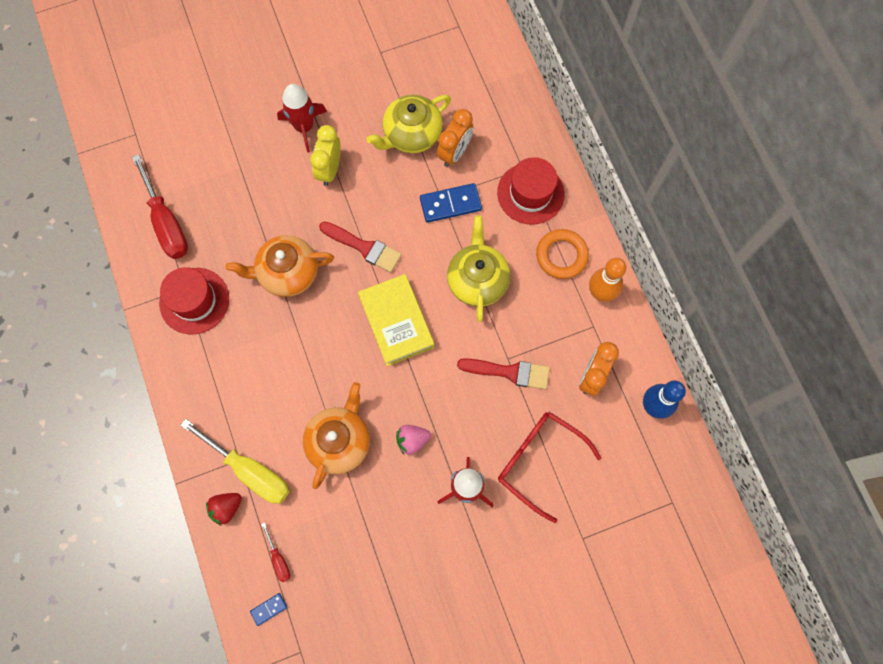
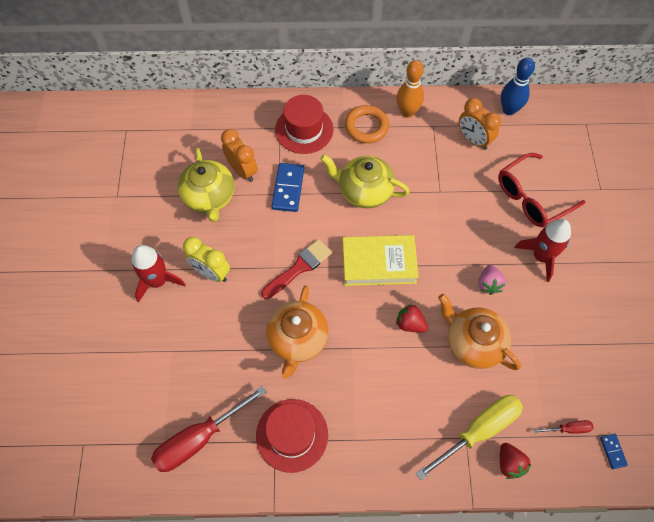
camera: 70 degrees left, 10 degrees down
red screwdriver [132,154,188,259] -> red screwdriver turned 150 degrees clockwise [151,386,266,472]
red brush [457,358,550,389] -> none
none -> red strawberry [396,303,428,333]

